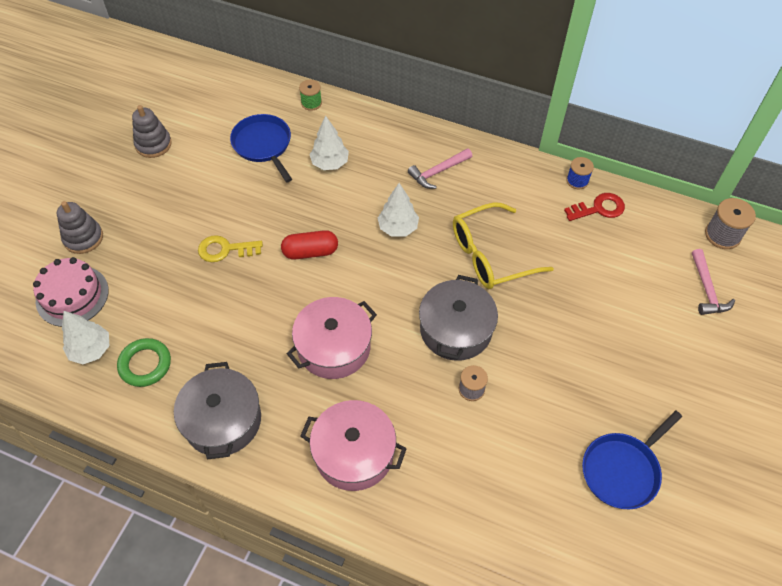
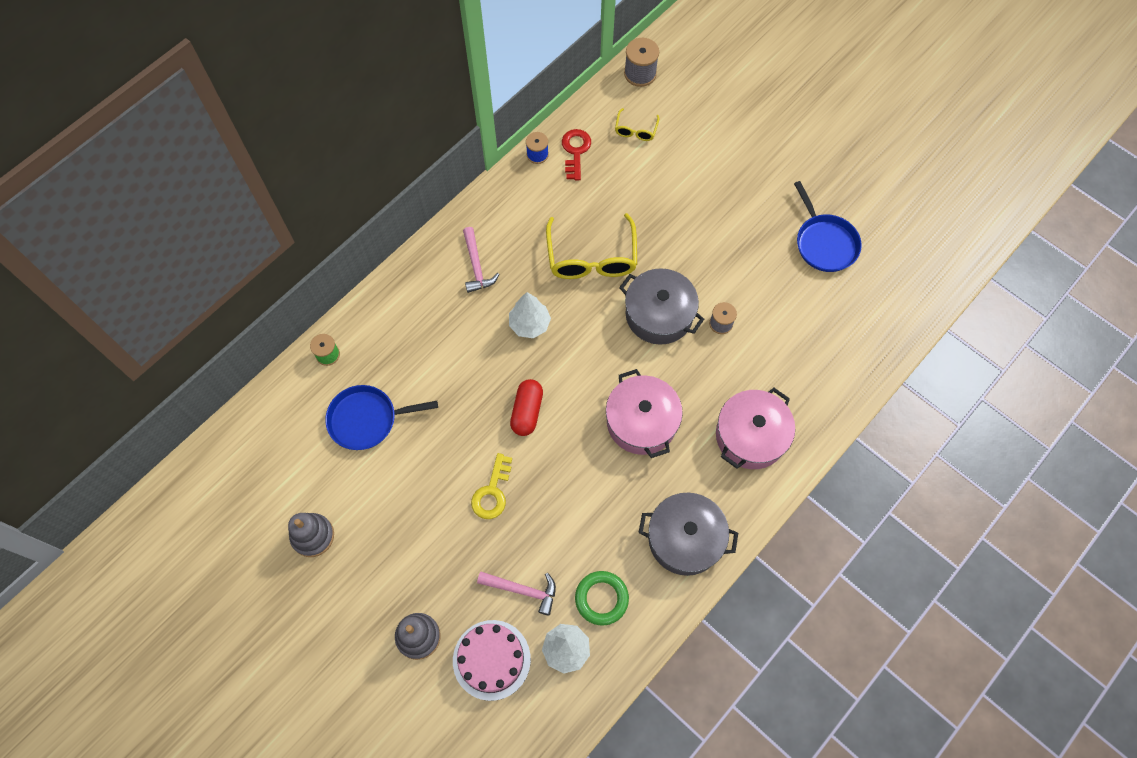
camera: 70 degrees left, 10 degrees up
white tree [309,116,349,170] -> none
pink hammer [692,249,735,315] -> pink hammer moved to [477,572,556,616]
none -> yellow glasses [615,108,659,141]

